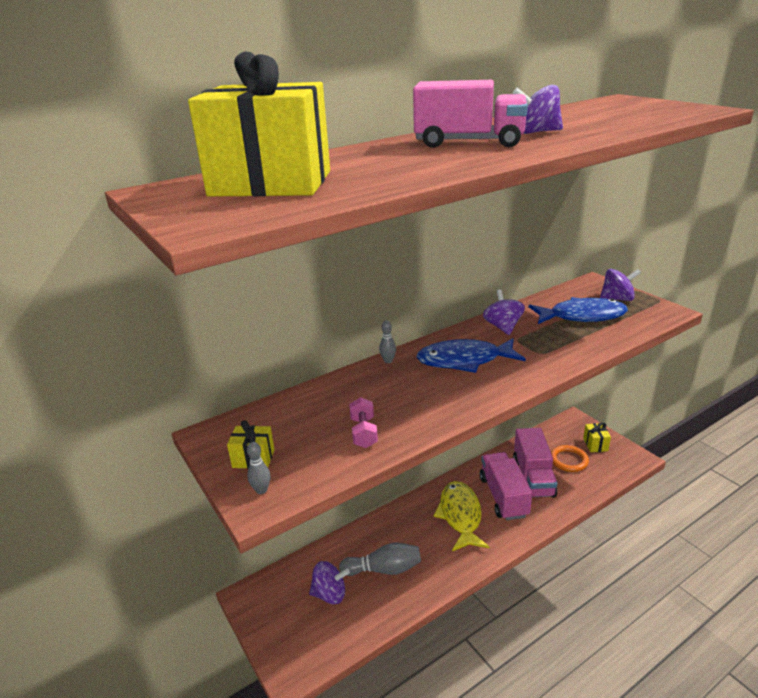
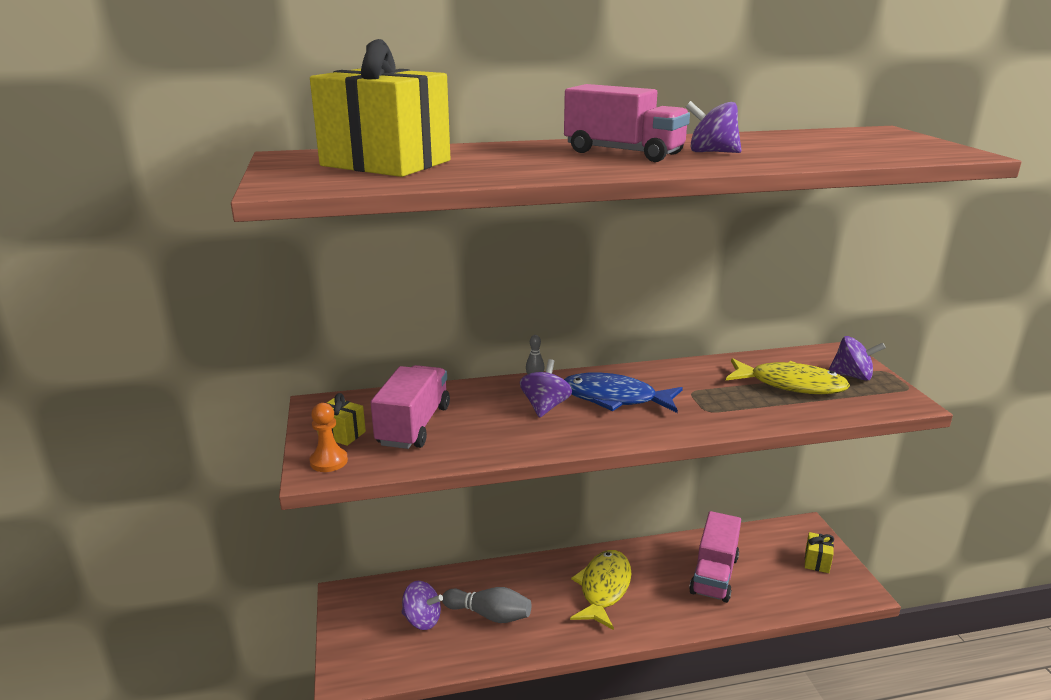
camera: 20 degrees right, 5 degrees down
grey bowling pin [247,442,271,494] -> orange pawn [309,403,348,472]
pink dumbbell [349,397,378,448] -> none
pink truck [480,452,532,520] -> pink truck moved to [371,365,450,449]
purple spinning top [483,290,525,335] -> purple spinning top moved to [520,359,572,418]
blue fish [529,297,628,324] -> yellow fish [726,358,850,394]
orange ring [551,445,589,472] -> none

